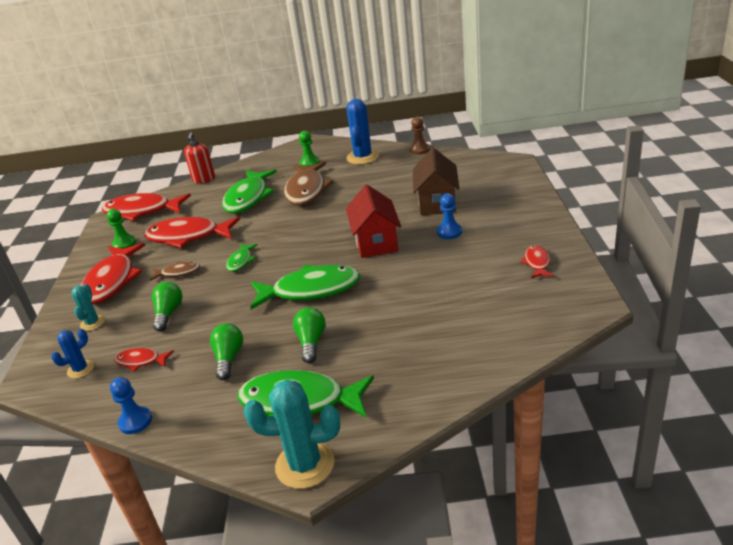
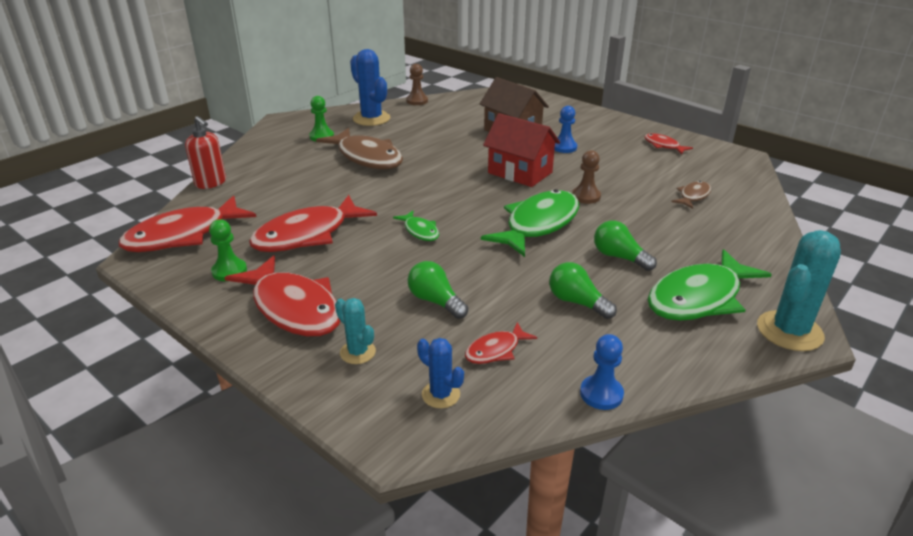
camera: 50 degrees left, 0 degrees up
blue cactus [51,329,94,379] -> blue cactus turned 45 degrees counterclockwise [417,338,464,408]
brown fish [150,262,200,281] -> brown fish moved to [671,181,711,209]
green fish [222,170,277,214] -> none
none -> brown pawn [572,150,601,204]

